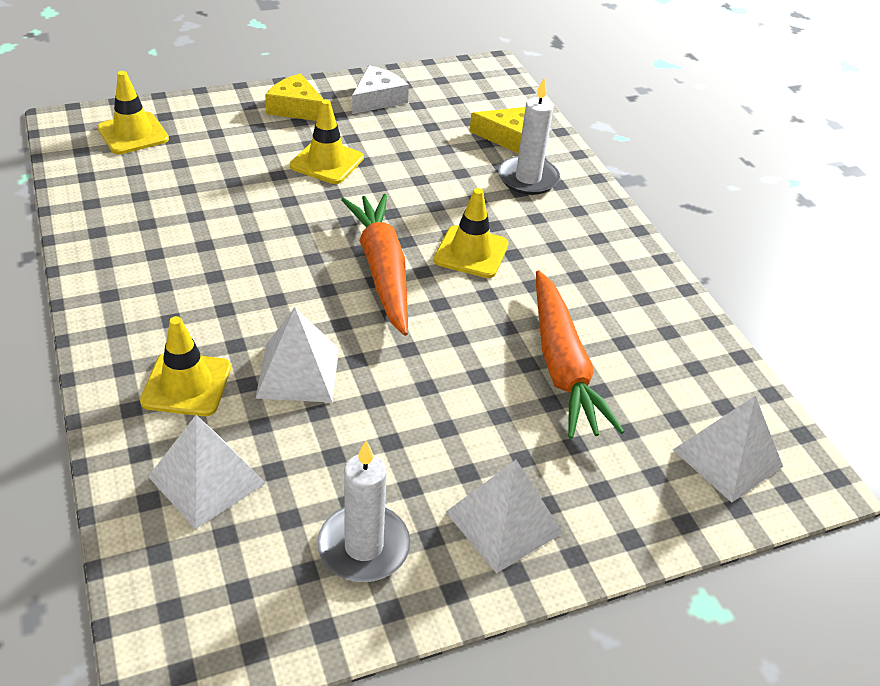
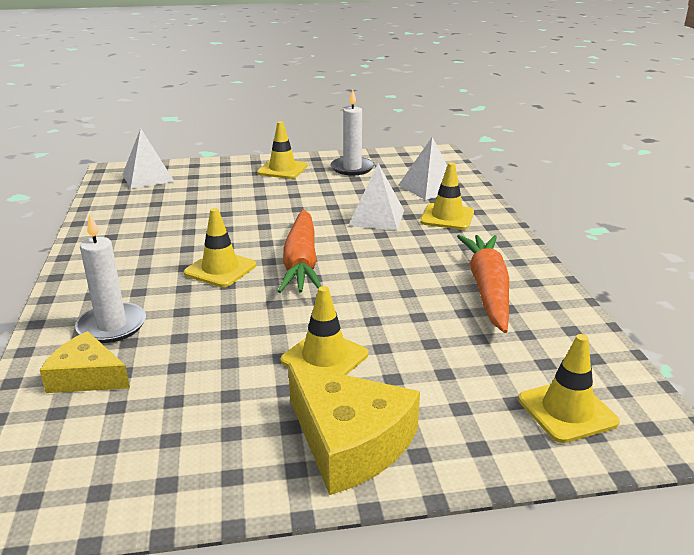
camera: 165 degrees left, 15 degrees down
yellow cheese [265,73,324,121] -> yellow cheese [288,363,420,495], size x1.57
white cheese [352,65,409,114] -> none
white pyramid [446,460,563,573] -> yellow traffic cone [257,121,307,179]
orange carrot [536,270,624,439] -> orange carrot moved to [457,235,509,333]

